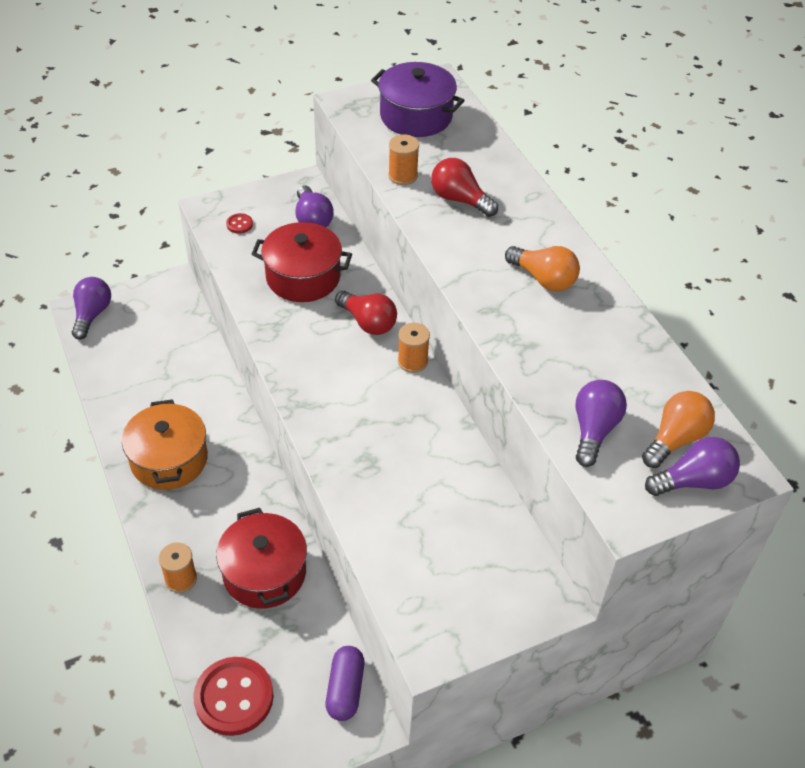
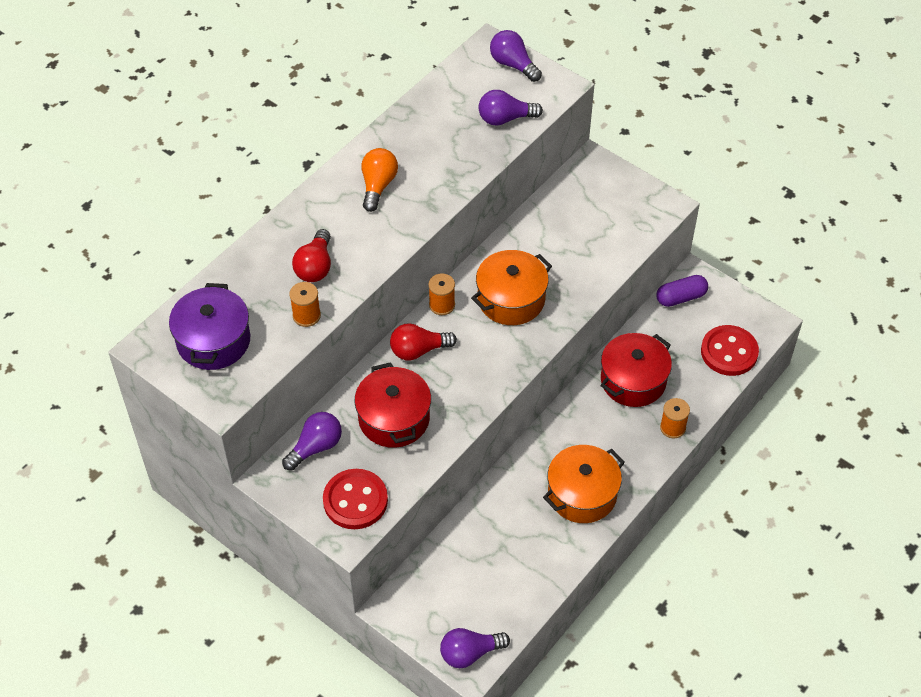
camera: 115 degrees left, 5 degrees up
red button [226,213,253,234] -> red button [323,469,388,529], size x2.37
red light bulb [335,291,397,335] -> red light bulb turned 120 degrees counterclockwise [390,323,457,360]
orange light bulb [642,391,715,468] -> none
none -> orange pot [471,250,552,325]

